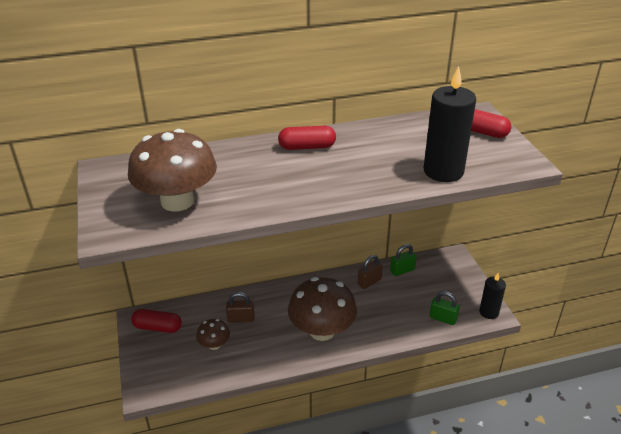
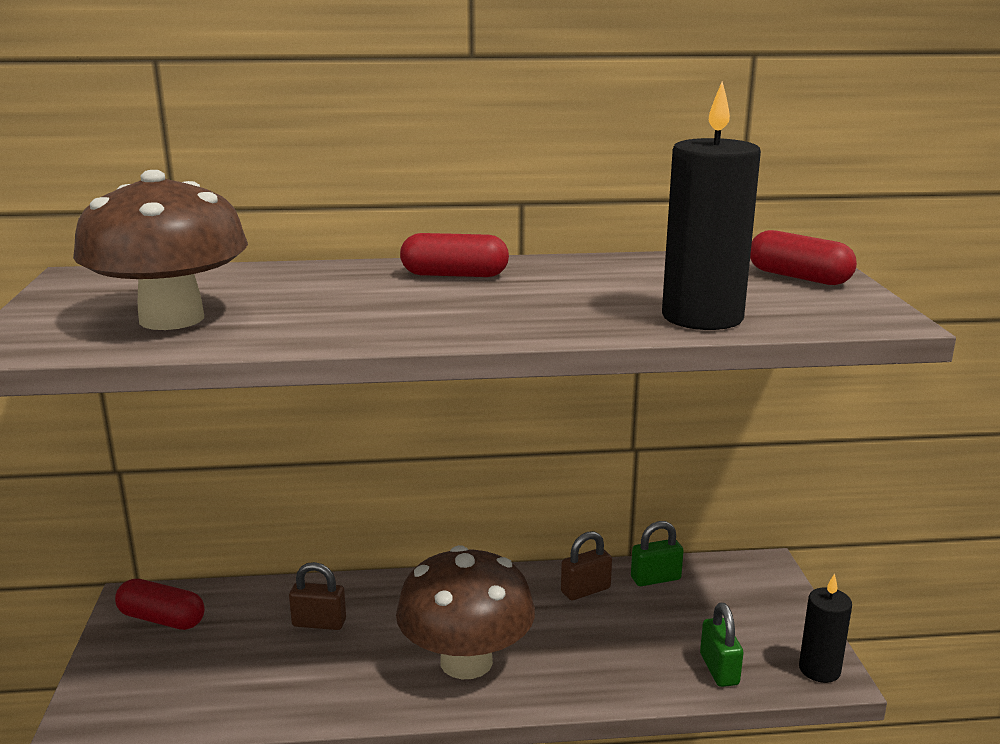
camera: 10 degrees right, 15 degrees down
brown mushroom [196,319,230,350] -> none
green padlock [429,291,460,325] -> green padlock turned 45 degrees clockwise [700,603,743,687]

